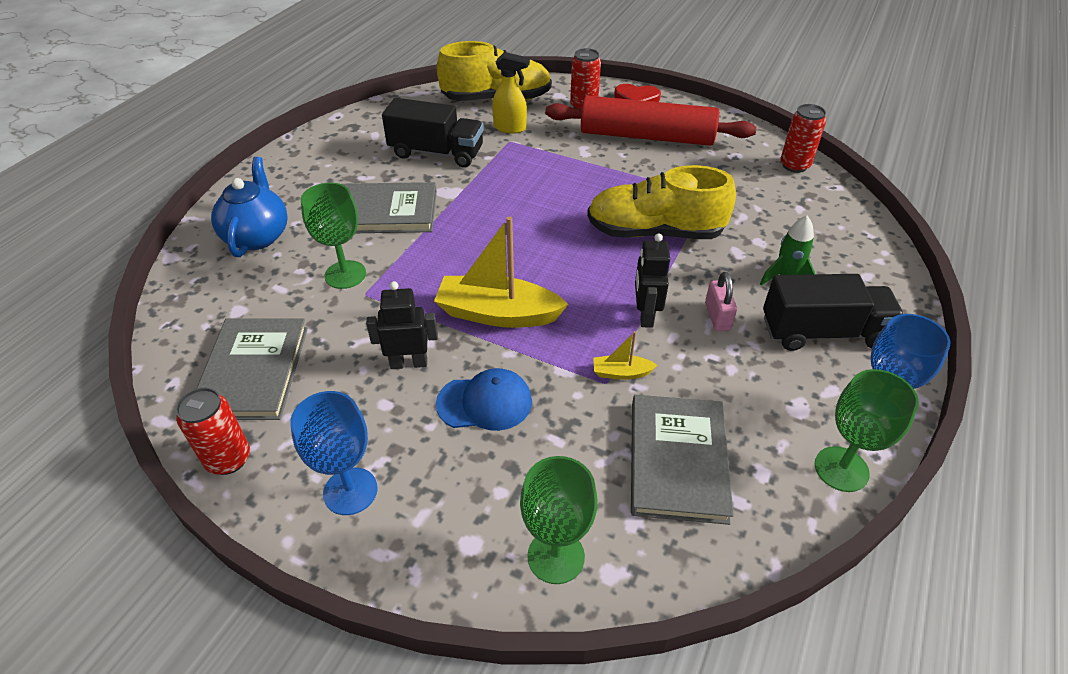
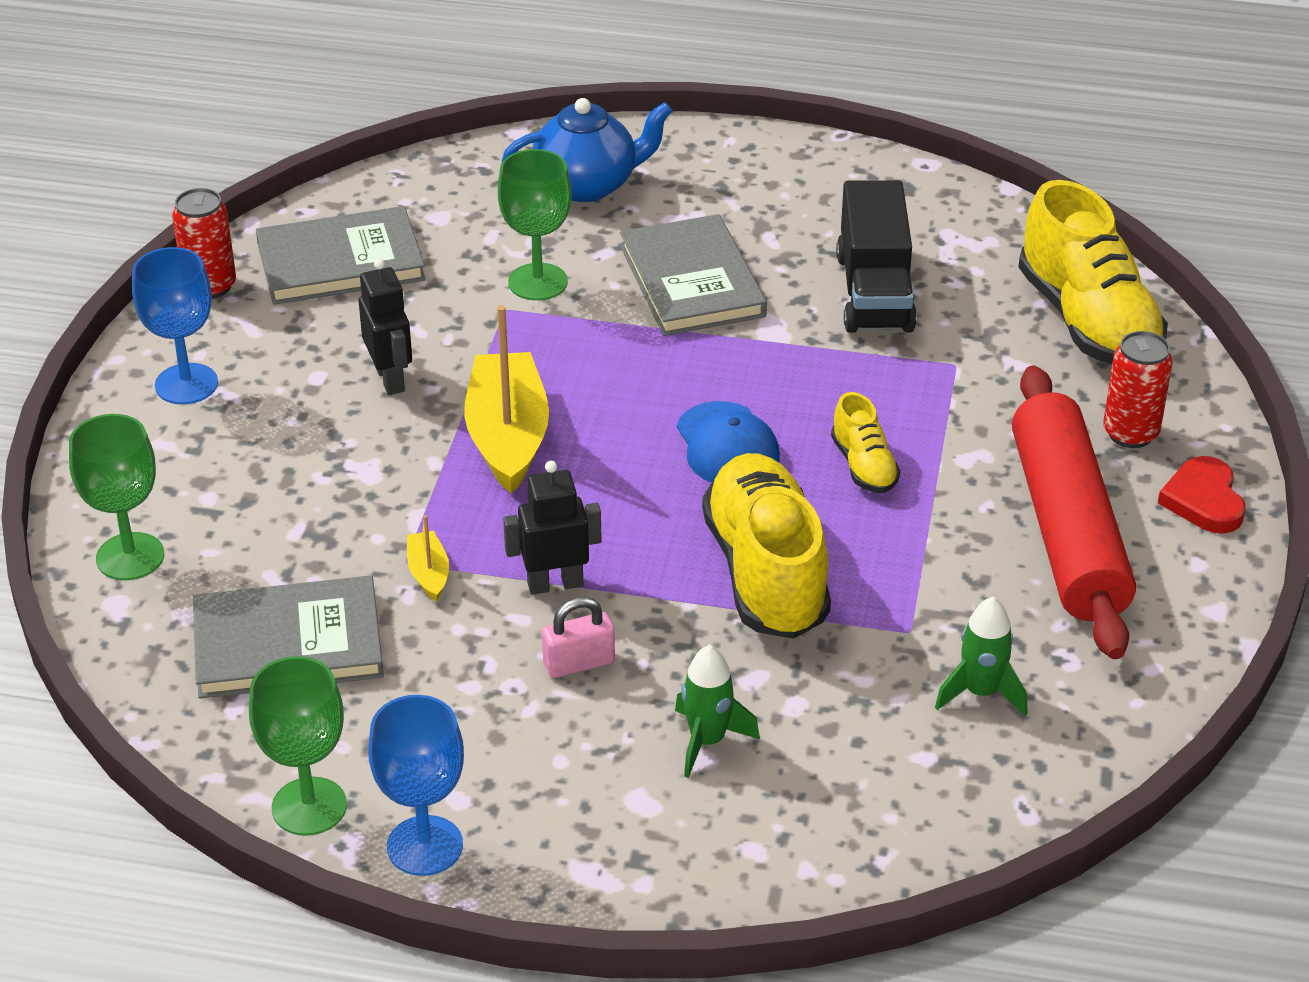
camera: 75 degrees right, 5 degrees down
blue cap [436,368,532,431] -> blue cap moved to [677,401,780,483]
yellow spray bottle [492,52,530,134] -> none
black truck [763,274,903,351] -> none
red can [781,104,826,173] -> none
none -> yellow shoe [831,392,900,493]
none -> green rocket [935,597,1027,716]

